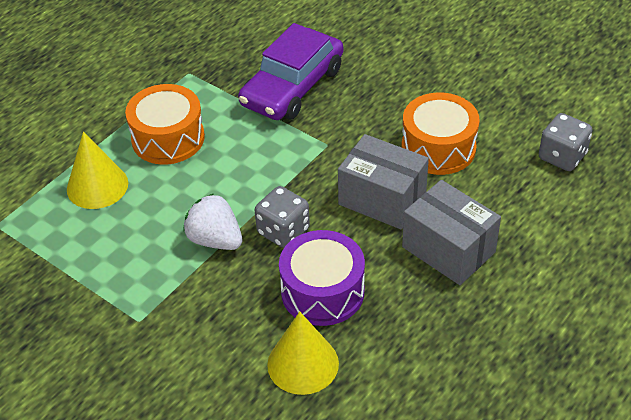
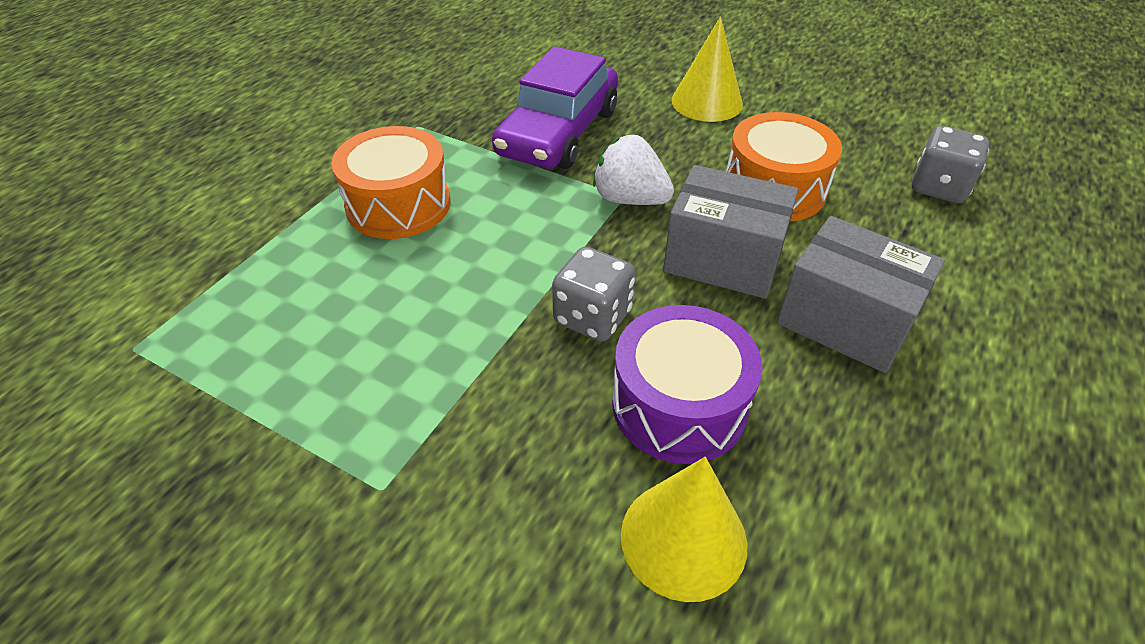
camera: 10 degrees left, 0 degrees up
yellow cone [67,132,128,209] -> yellow cone moved to [672,16,743,122]
white strawberry [183,194,242,250] -> white strawberry moved to [593,135,674,205]

